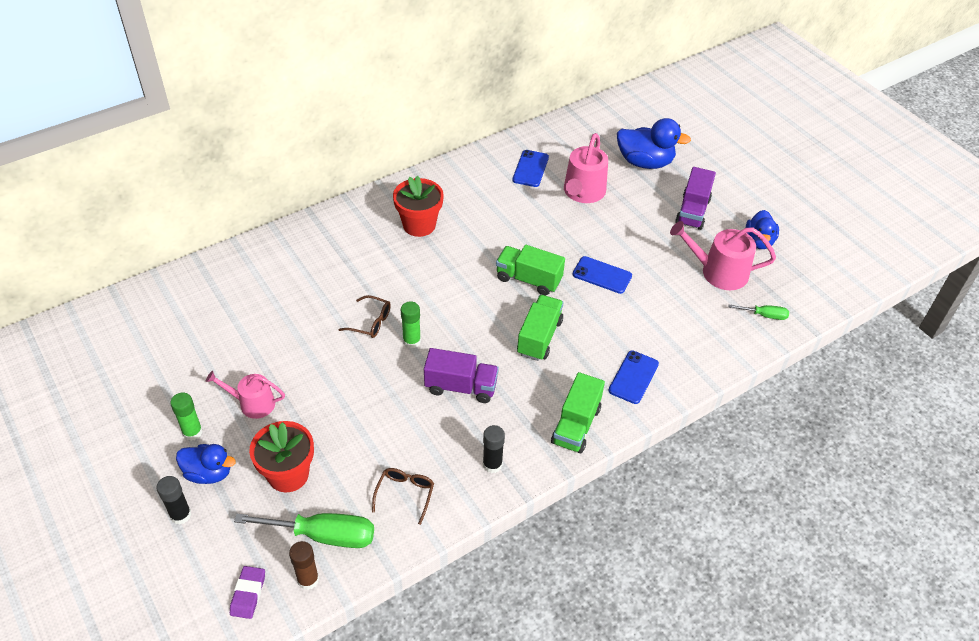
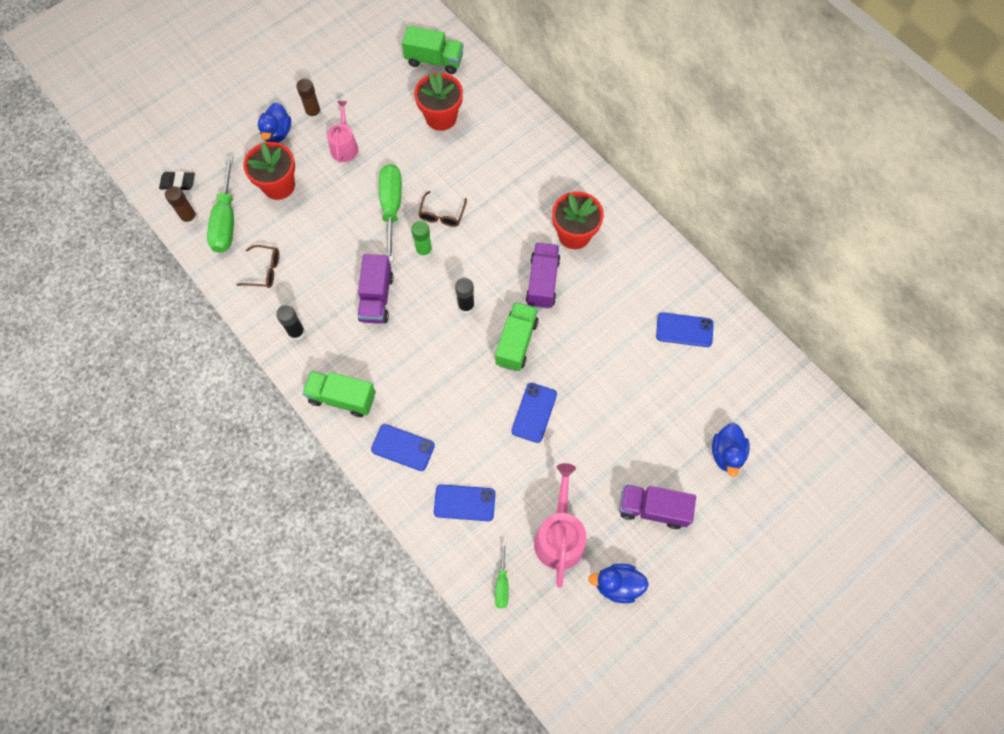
camera: 85 degrees right, 20 degrees up
black glue stick [156,476,192,525] -> black glue stick moved to [455,278,475,314]
green glue stick [170,393,203,441] -> brown glue stick [296,79,322,120]
purple eraser [230,566,265,619] -> black eraser [159,171,195,190]
green truck [517,295,564,361] -> green truck moved to [402,26,463,74]
pink watering can [564,133,608,203] -> none
blue duck [617,118,691,169] -> blue duck [712,423,750,477], size x0.66
none -> green screwdriver [379,164,402,262]
none -> red flower pot [414,72,463,131]
none -> blue phone [434,484,495,521]
none -> purple truck [526,243,561,309]

